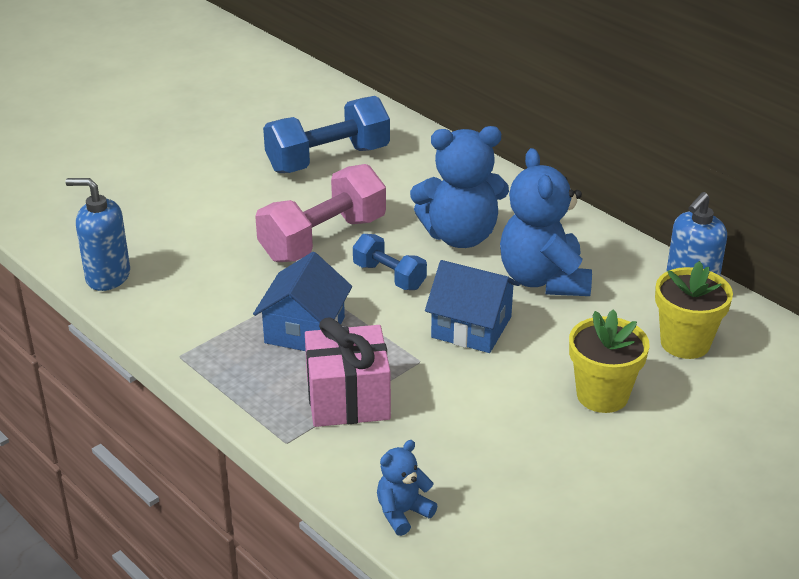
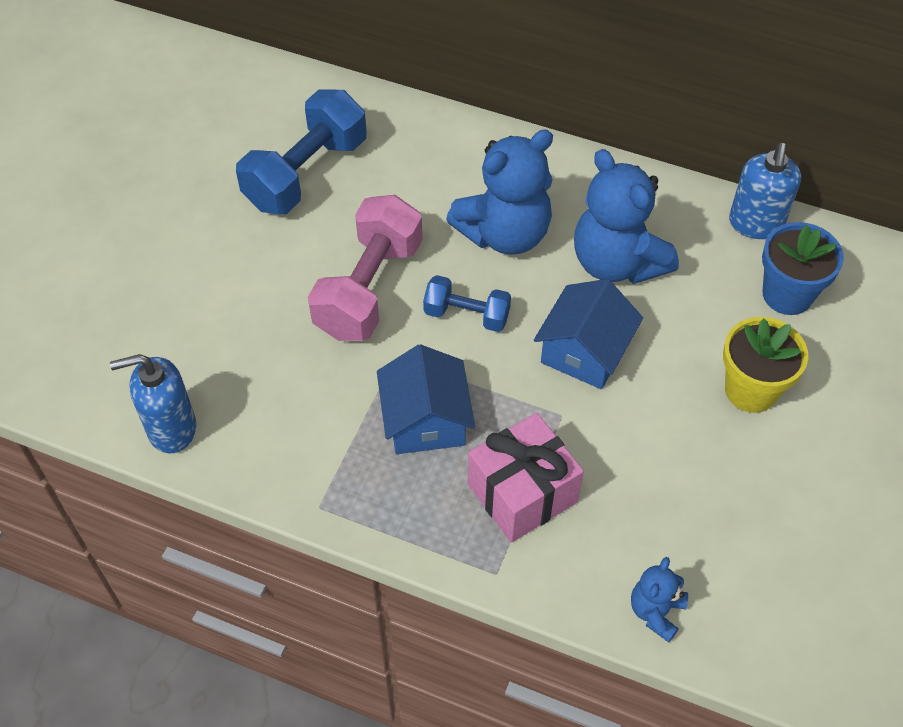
camera: 25 degrees left, 20 degrees up
blue house [425,260,520,353] -> blue house turned 60 degrees counterclockwise [534,279,643,389]
yellow flower pot [655,261,733,359] -> blue flower pot [762,222,844,315]

